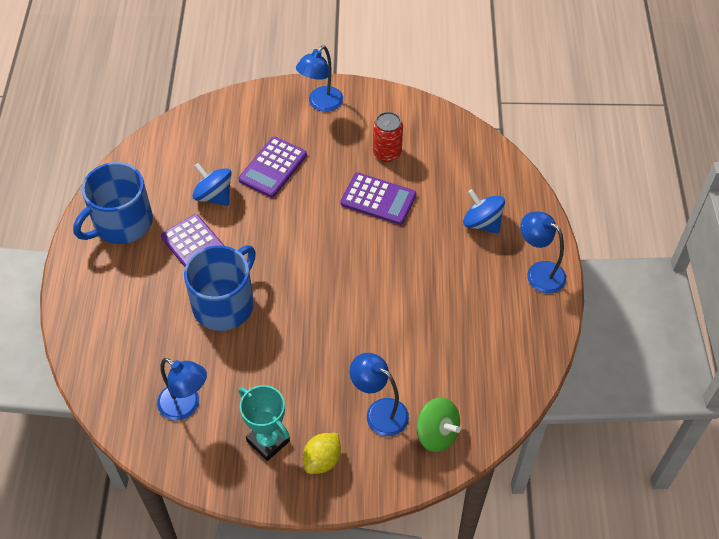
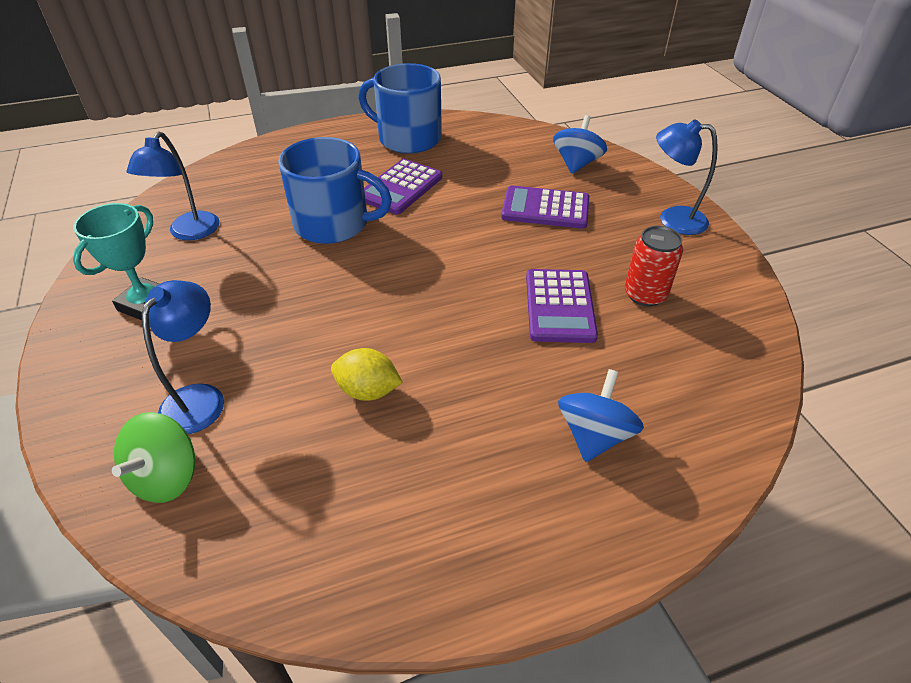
camera: 70 degrees right, 10 degrees down
blue spinning top [192,163,232,206] -> blue spinning top moved to [553,115,607,174]
yellow lemon [303,433,341,474] -> yellow lemon moved to [331,348,403,401]
blue lamp [520,211,566,294] -> none

